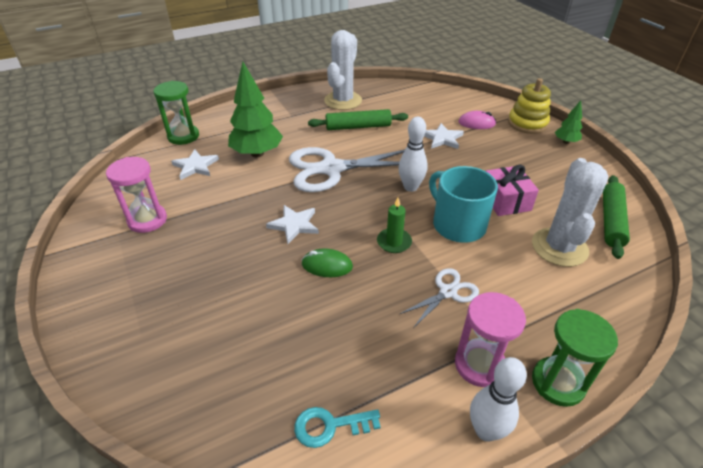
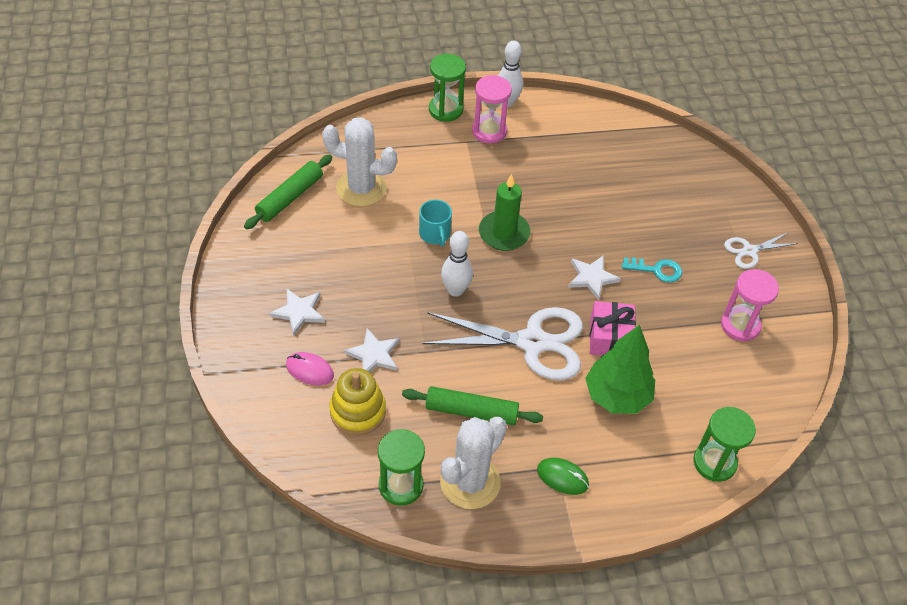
camera: 165 degrees left, 10 degrees up
white star [171,149,219,180] -> white star moved to [269,288,325,336]
turquoise key [294,407,381,448] -> turquoise key moved to [622,257,682,283]
green mouse [301,248,353,277] -> green mouse moved to [537,458,589,495]
green candle [377,198,412,253] -> green candle [479,174,530,251], size x1.55
white scissors [400,268,479,328] -> white scissors moved to [724,232,798,269]
turquoise mug [429,166,498,243] -> turquoise mug [419,200,452,247], size x0.61
pink gift [486,165,539,216] -> pink gift moved to [590,301,636,356]
yellow stacking toy [508,78,551,134] -> yellow stacking toy moved to [330,368,386,435]
white cactus [532,158,608,267] -> white cactus turned 75 degrees clockwise [322,117,397,207]
green tree [555,100,583,144] -> none
none -> green hourglass [378,429,425,506]

